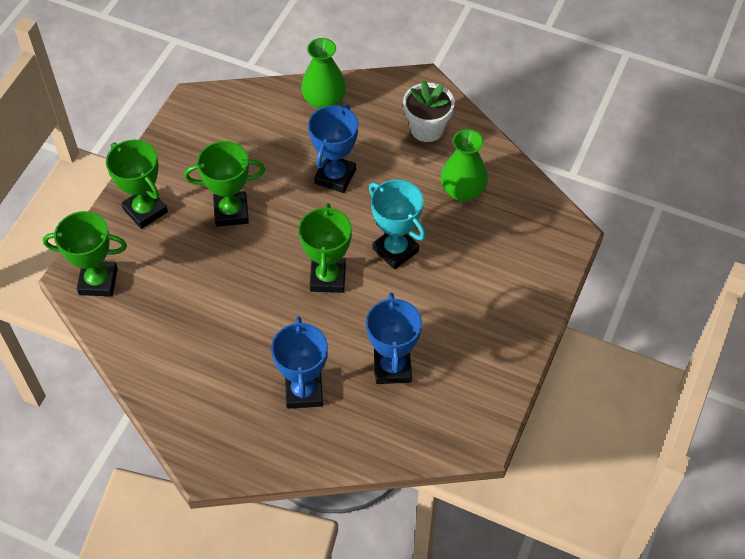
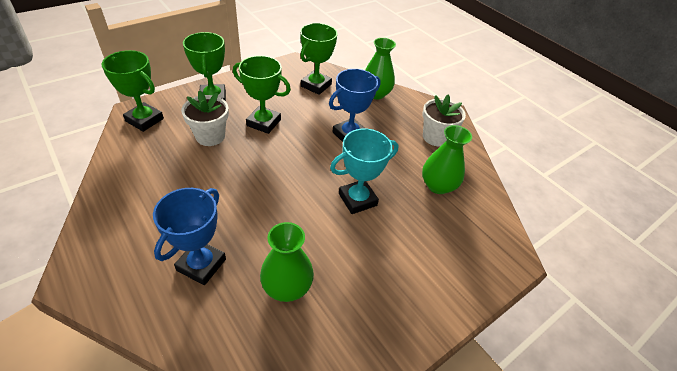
camera: 25 degrees right, 10 degrees down
green trophy [299,203,352,293] -> green trophy moved to [300,23,337,95]
blue trophy [366,293,422,384] -> green vase [260,222,314,302]
turquoise trophy [369,179,426,269] -> turquoise trophy turned 75 degrees clockwise [330,129,399,214]
none -> white flower pot [181,90,229,146]

